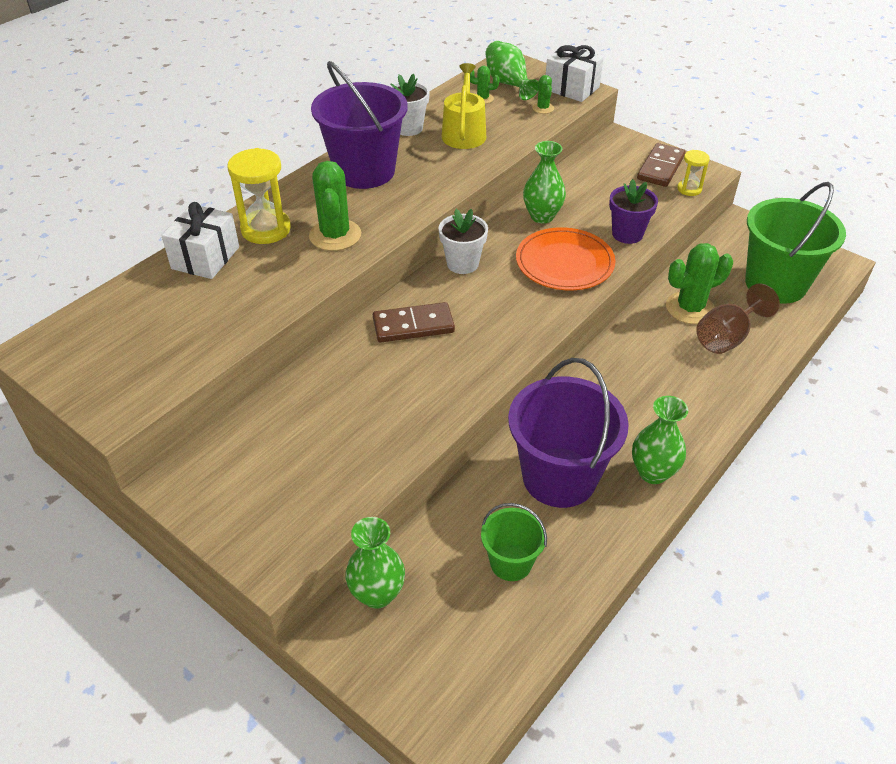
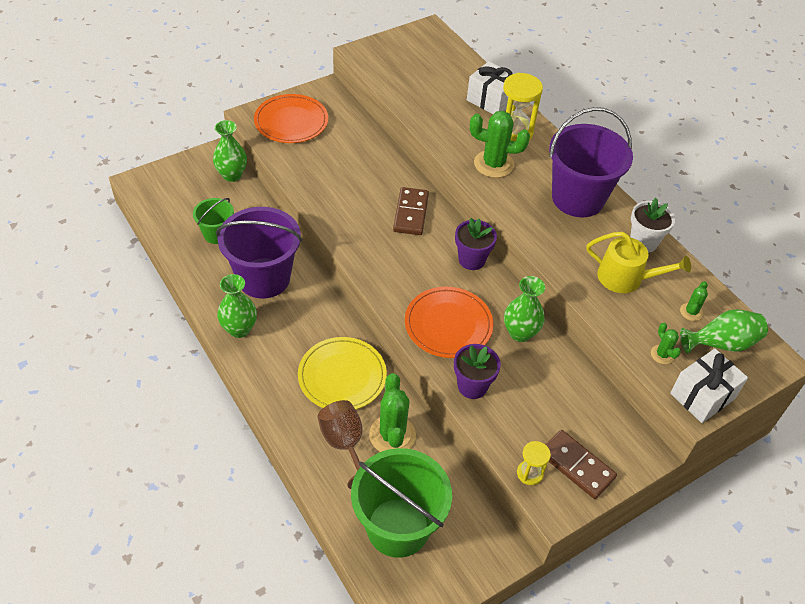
camera: 105 degrees right, 5 degrees up
white flower pot [438,209,488,274] -> purple flower pot [455,218,497,270]
green cactus [532,75,554,114] -> green cactus turned 60 degrees clockwise [651,323,681,364]
none -> orange plate [254,94,328,143]
none -> yellow plate [298,337,387,410]

